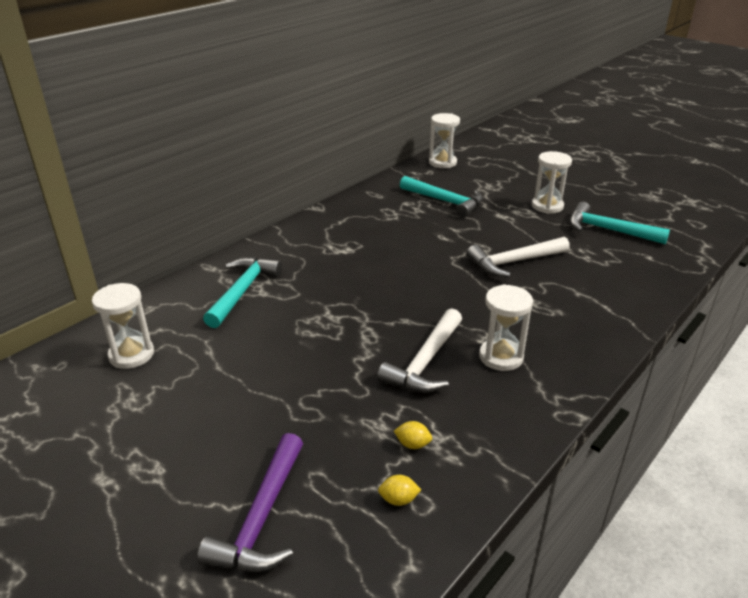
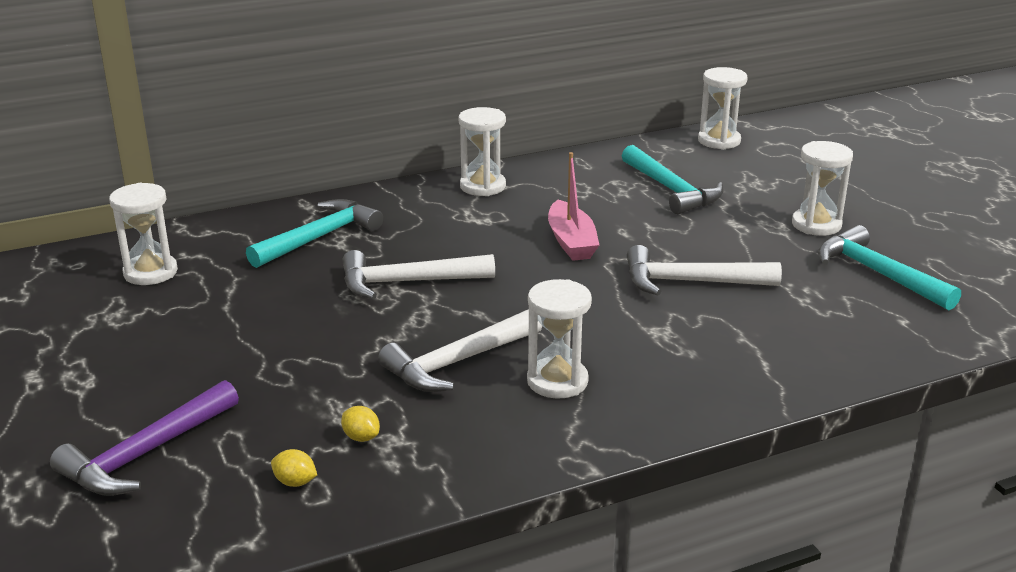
camera: 25 degrees right, 5 degrees down
none -> white hammer [342,250,495,299]
none -> white hourglass [459,107,506,196]
none -> pink boat [548,152,599,261]

